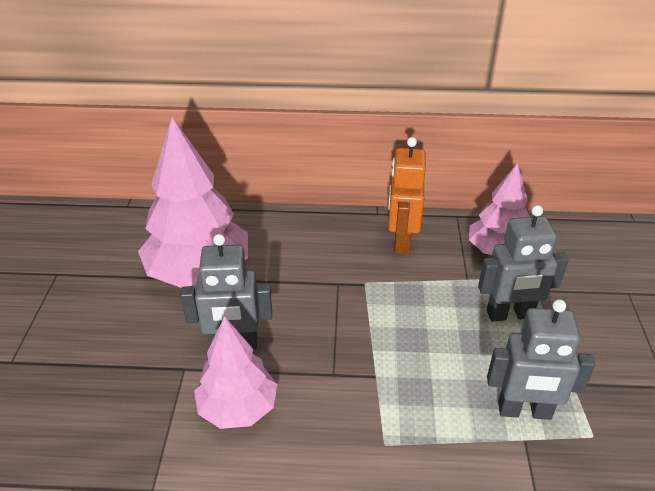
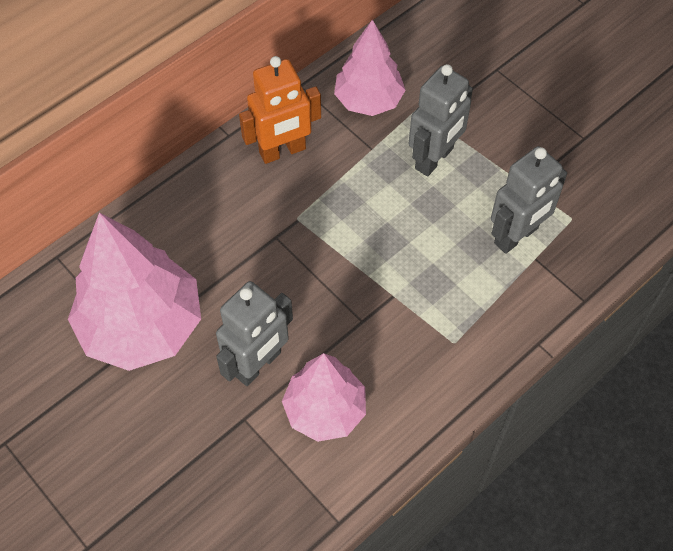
camera: 45 degrees left, 20 degrees up
orange robot [388,137,426,255] -> orange robot turned 75 degrees counterclockwise [239,56,321,164]

